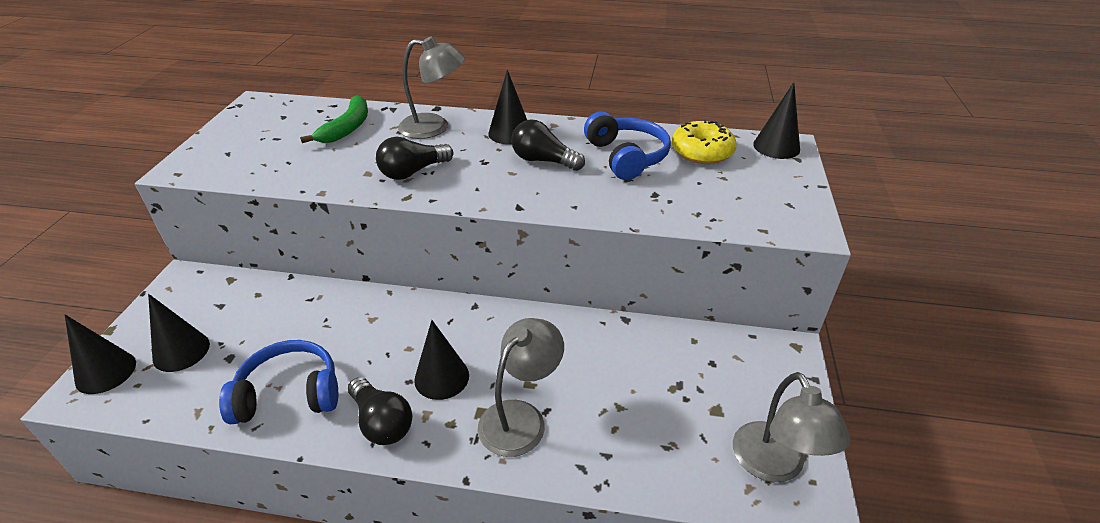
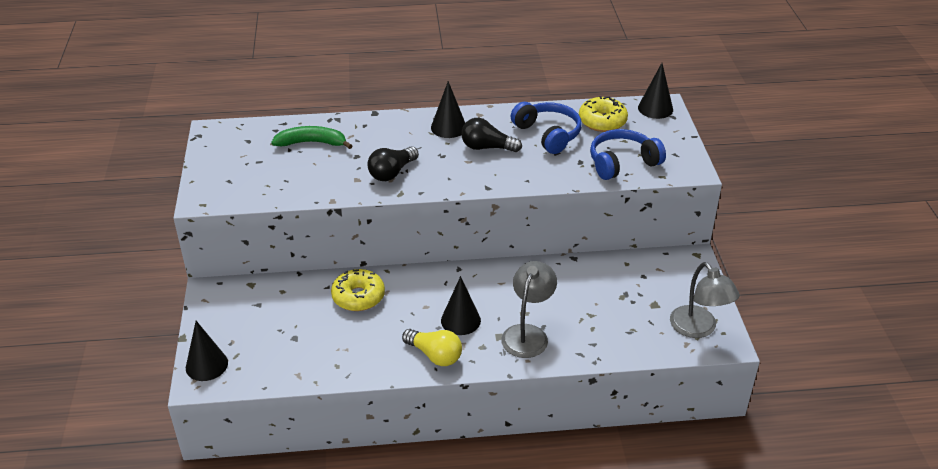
camera: 15 degrees left, 0 degrees up
black cone [148,294,210,372] -> none
blue headphones [219,340,338,424] -> blue headphones moved to [590,129,666,180]
green banana [300,95,368,143] -> green banana turned 90 degrees counterclockwise [271,126,352,149]
black light bulb [348,377,412,445] -> yellow light bulb [402,329,462,366]
grey lamp [398,37,465,139] -> none
none -> yellow donut [331,269,385,311]

